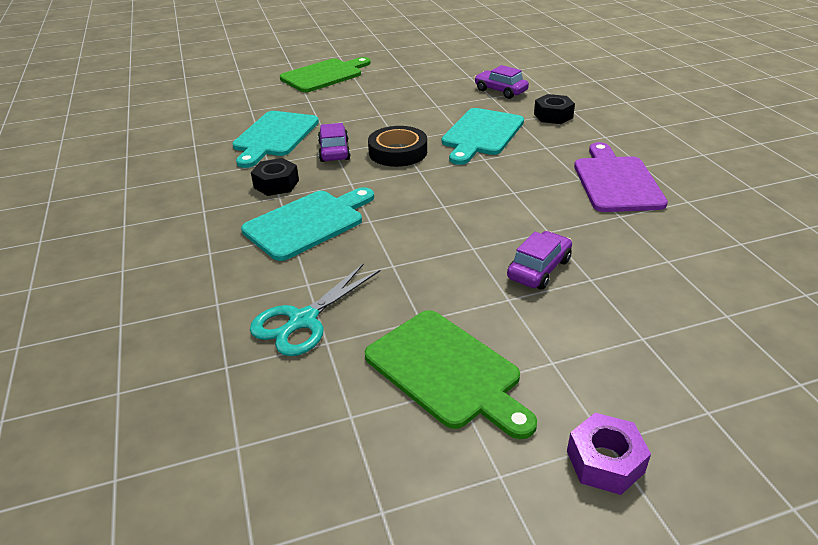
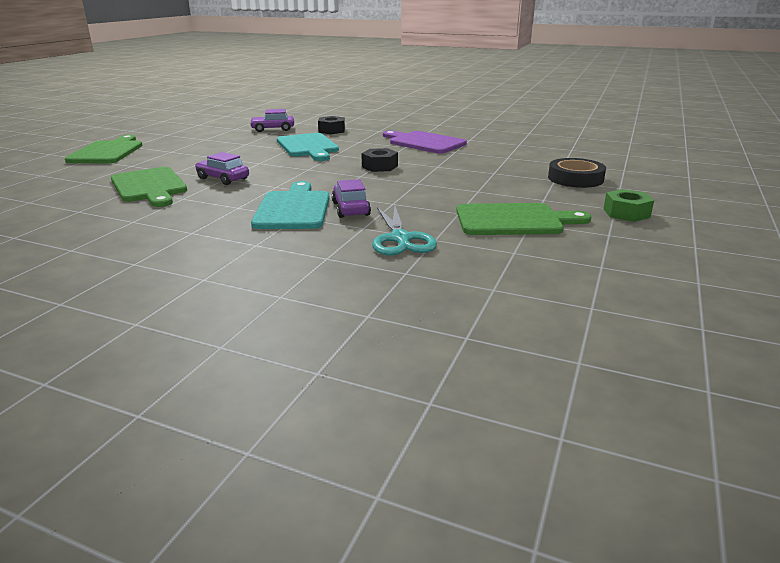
camera: 50 degrees left, 10 degrees down
turquoise cutting board [232,111,319,168] -> green cutting board [111,167,187,207]
black nut [251,158,299,196] -> black nut moved to [361,148,398,172]
black tape [368,126,427,167] -> black tape moved to [548,158,606,188]
purple car [507,231,572,290] -> purple car moved to [332,179,371,218]
purple nut [567,413,651,495] -> green nut [604,189,654,222]

